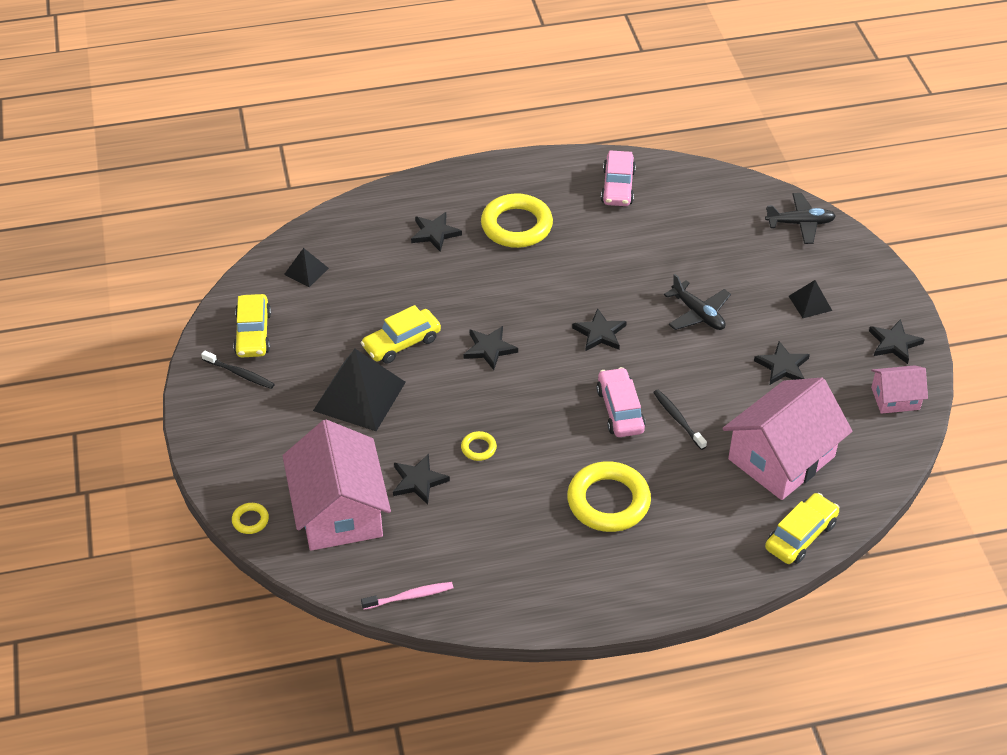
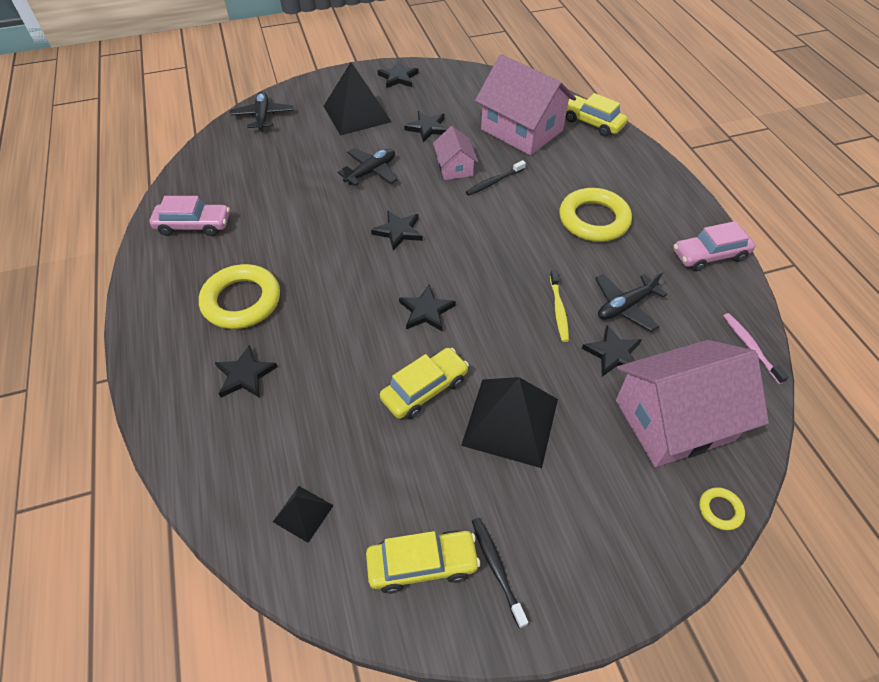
camera: 95 degrees left, 5 degrees up
black toothbrush [201,350,275,389] -> black toothbrush turned 45 degrees counterclockwise [472,518,528,628]
yellow car [361,305,441,363] -> yellow car turned 90 degrees counterclockwise [380,348,469,419]
yellow ring [461,431,497,461] -> yellow toothbrush [550,270,569,342]
pink car [596,367,646,437] -> pink car moved to [674,221,755,271]
black pyramid [789,280,832,318] -> black pyramid [324,62,392,136], size x2.03
pink house [871,365,928,414] -> pink house moved to [433,126,478,180]
none -> black plane [595,271,667,332]

